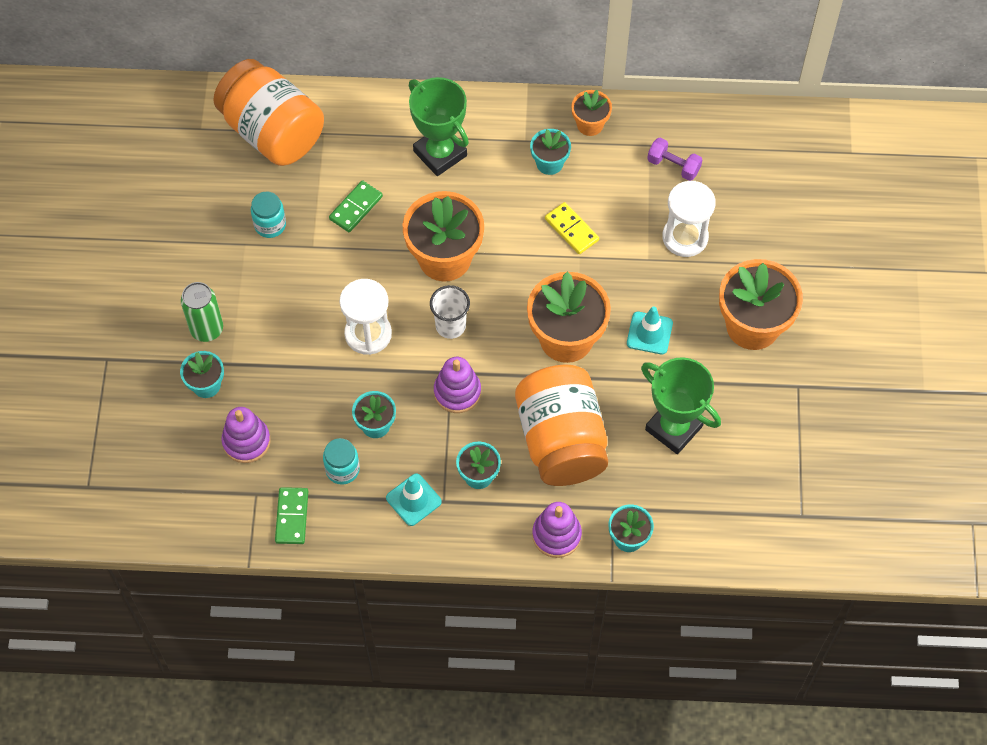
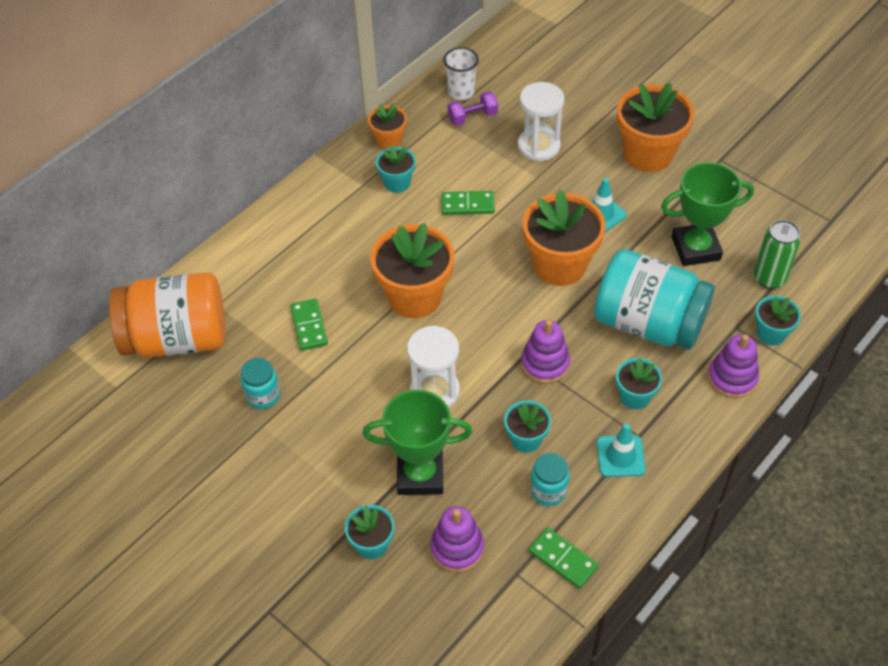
camera: 50 degrees left, 10 degrees down
green can [181,282,223,342] -> green can moved to [754,220,801,289]
green trophy [409,77,469,176] -> green trophy moved to [363,390,472,495]
white cup [430,285,470,339] -> white cup moved to [443,47,479,100]
orange jar [515,365,608,486] -> turquoise jar [594,249,715,350]
yellow domino [545,202,599,254] -> green domino [441,191,495,215]

